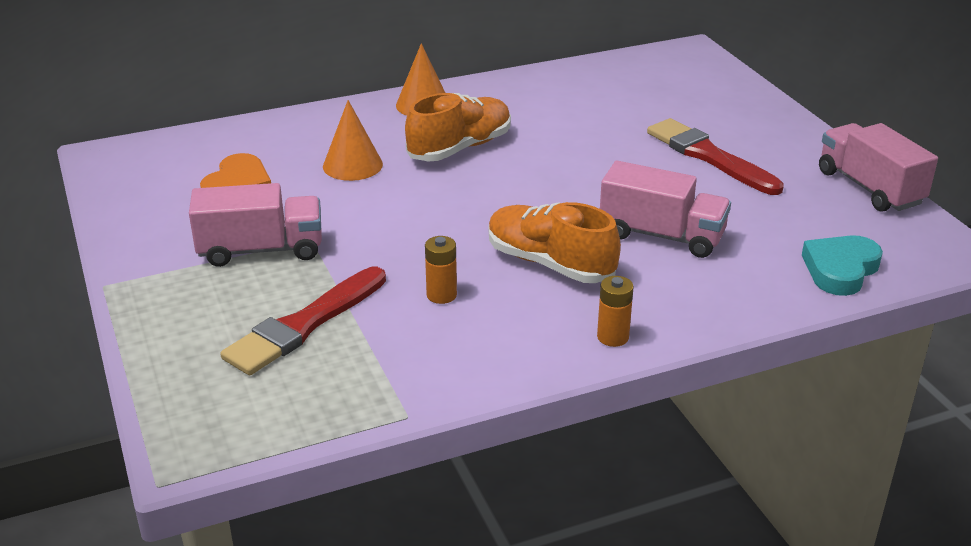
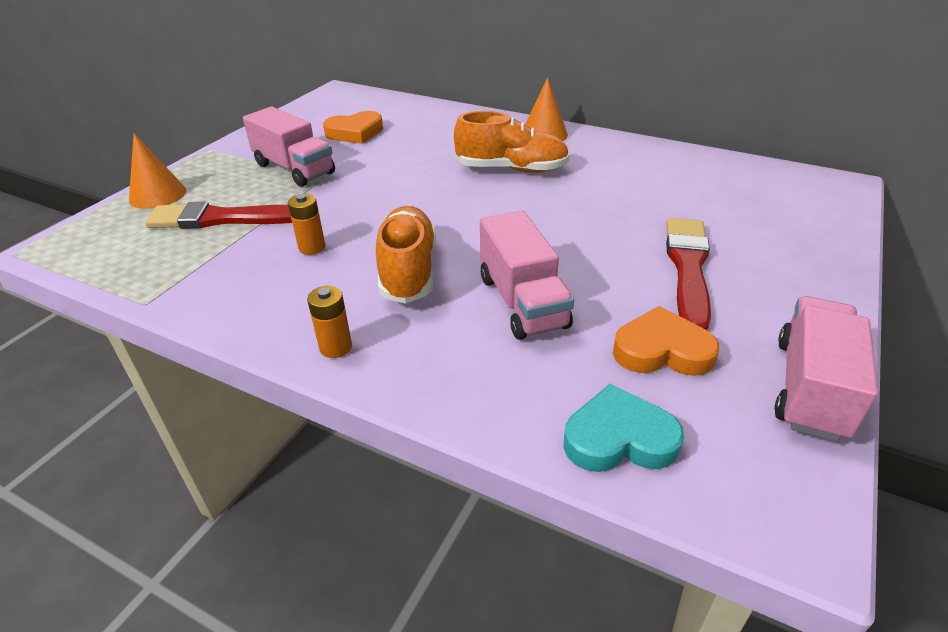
camera: 50 degrees right, 5 degrees up
orange cone [323,100,383,181] -> orange cone moved to [129,133,186,209]
none -> orange heart [613,306,719,376]

